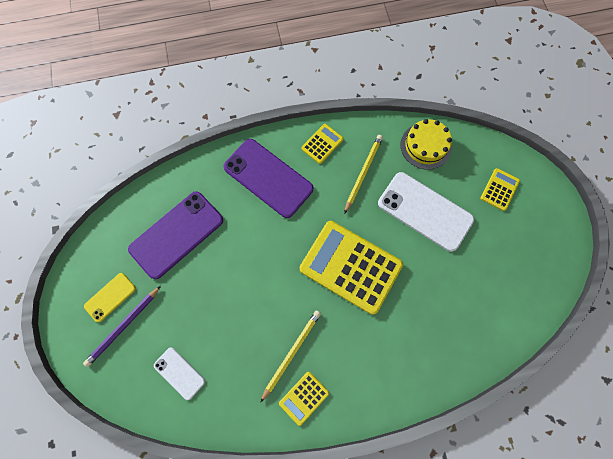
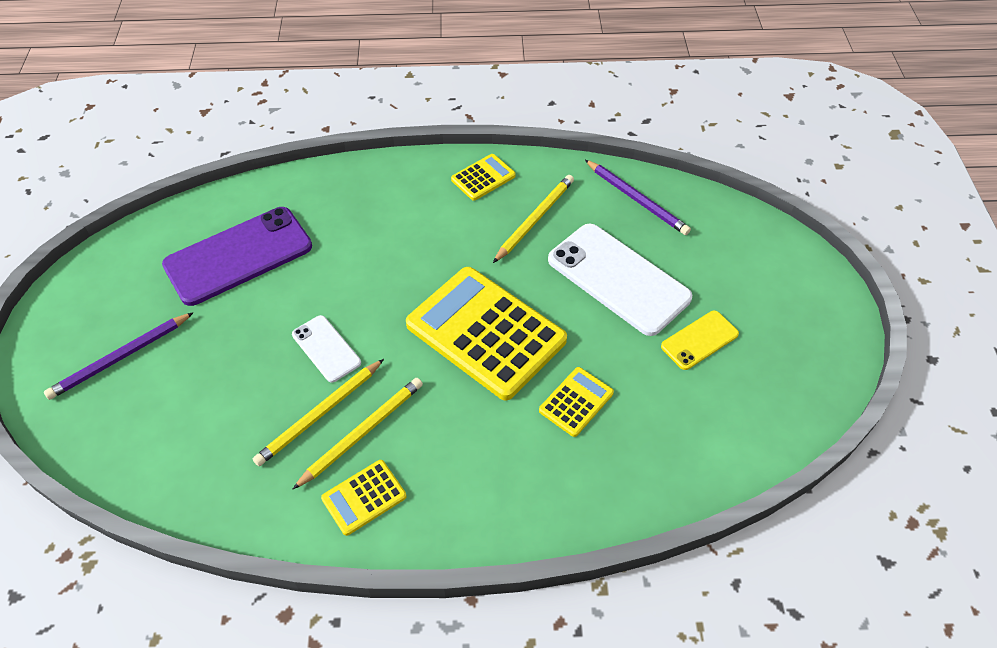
camera: 10 degrees right, 20 degrees down
yellow phone [84,273,136,322] -> yellow phone moved to [661,311,739,370]
white phone [154,348,205,400] -> white phone moved to [292,315,361,383]
purple phone [223,139,313,218] -> none
yellow cake [401,119,452,170] -> purple pencil [585,160,691,235]
yellow calculator [480,168,520,211] -> yellow calculator moved to [539,367,614,437]
none -> yellow pencil [253,359,384,466]

